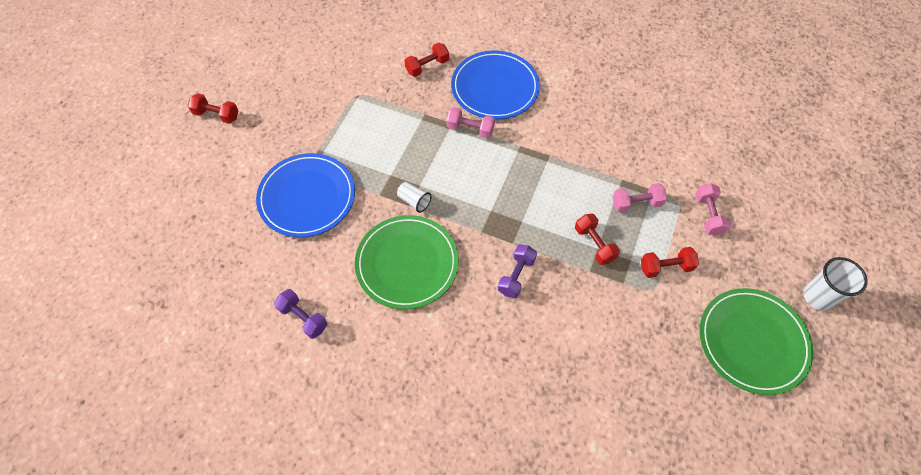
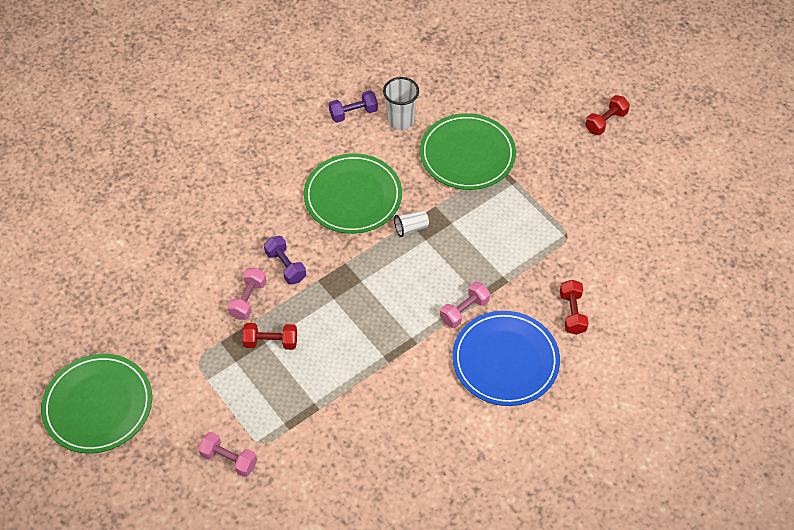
camera: 120 degrees right, 5 degrees down
blue plate [256,153,355,237] -> green plate [420,113,516,190]
pink dumbbell [613,183,667,213] -> pink dumbbell moved to [227,268,267,320]
red dumbbell [641,247,699,278] -> none
white cup [803,257,868,311] -> white cup moved to [383,77,419,130]

